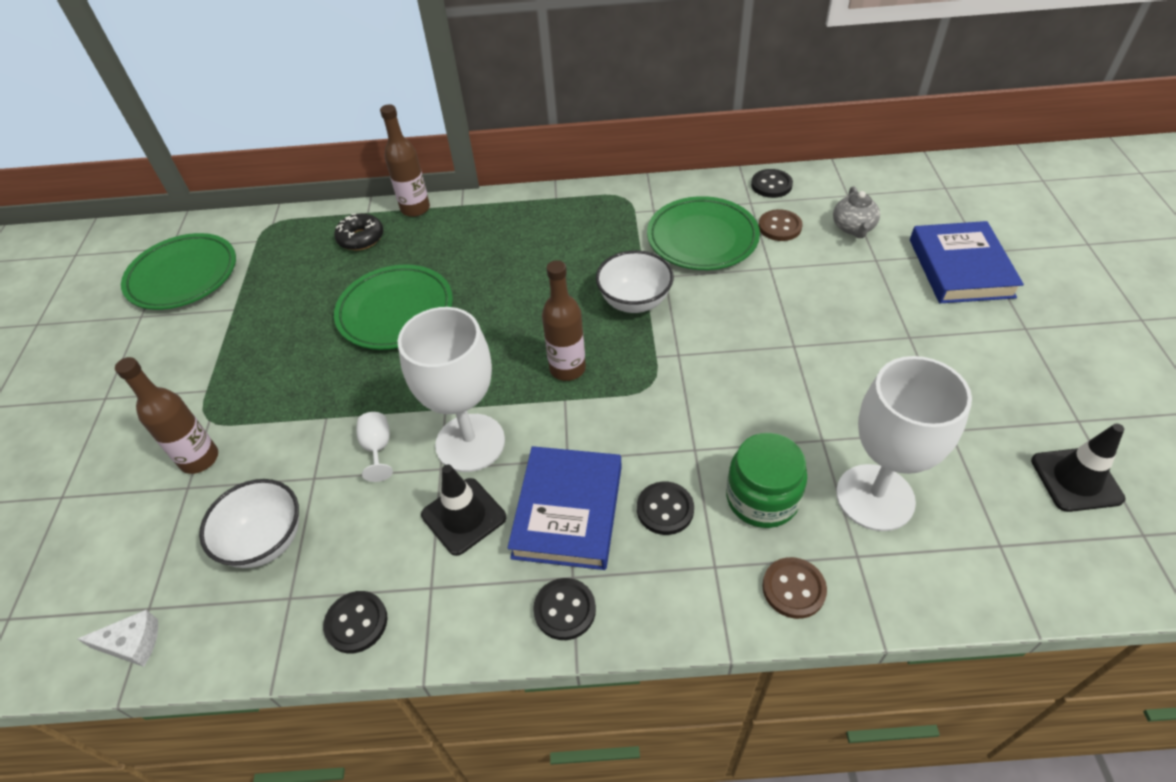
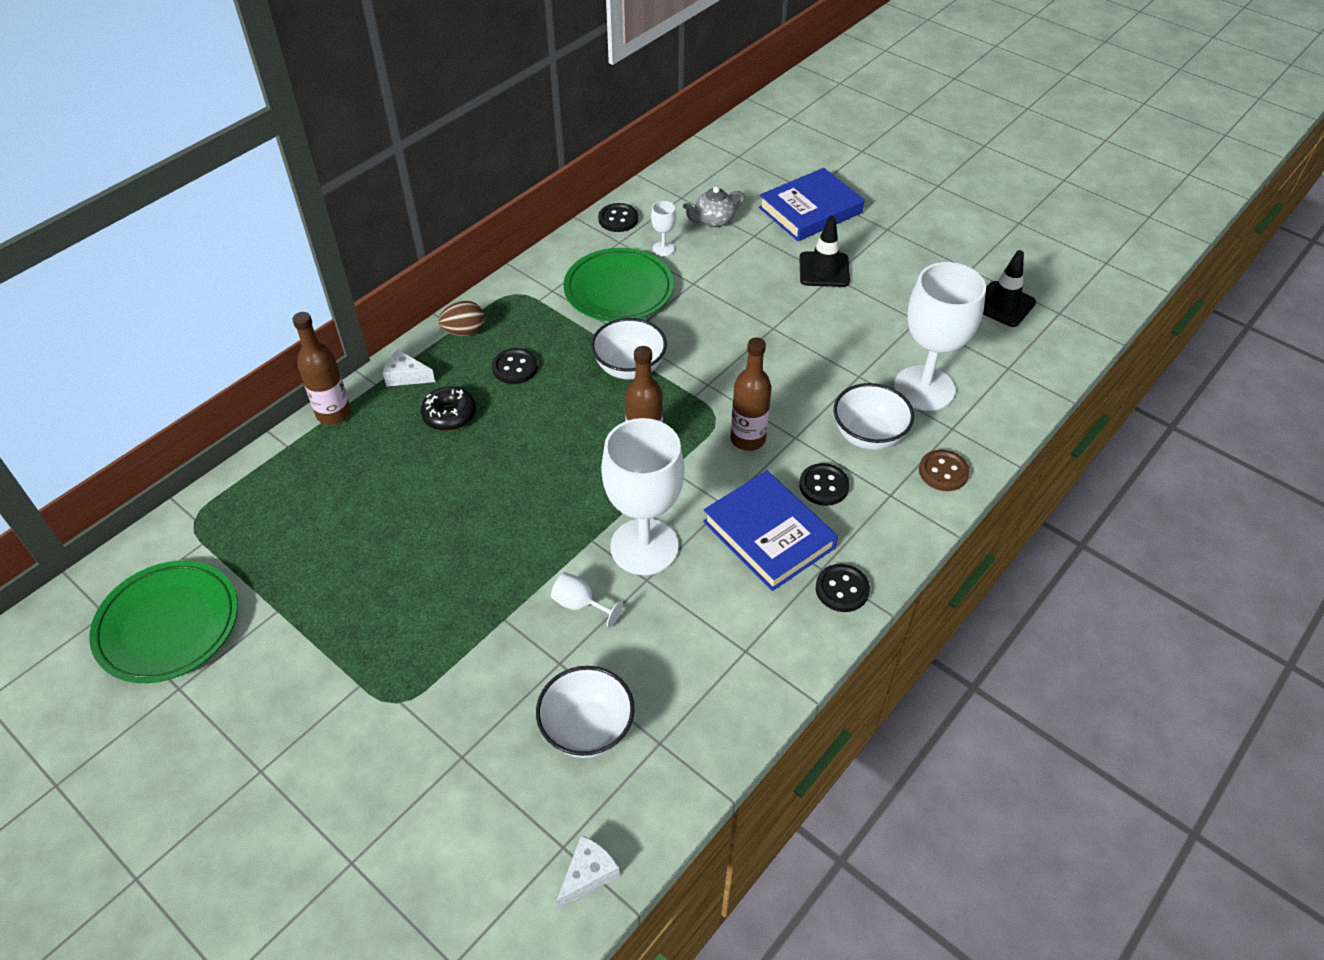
camera: 50 degrees left, 0 degrees up
brown bottle [115,357,218,474] -> brown bottle moved to [730,337,772,451]
black button [323,591,387,654] -> black button moved to [492,348,538,384]
black donut [334,213,384,251] -> black donut moved to [421,387,476,431]
green plate [334,264,453,350] -> none
black traffic cone [421,464,506,556] -> black traffic cone moved to [799,216,850,287]
green jar [726,433,807,528] -> white bowl [834,383,914,450]
brown button [758,209,803,241] -> white goblet [651,201,676,256]
grey teapot [833,186,880,238] -> grey teapot turned 105 degrees clockwise [683,186,745,227]
blue book [910,221,1024,303] -> blue book turned 75 degrees counterclockwise [759,168,864,241]
none -> white cheese [383,349,435,387]
none -> brown egg [438,301,485,336]

